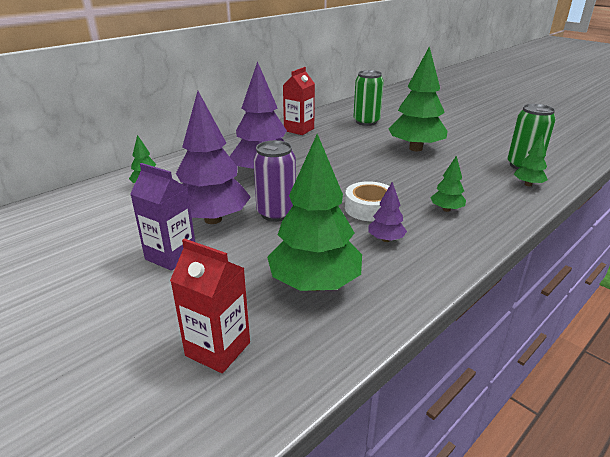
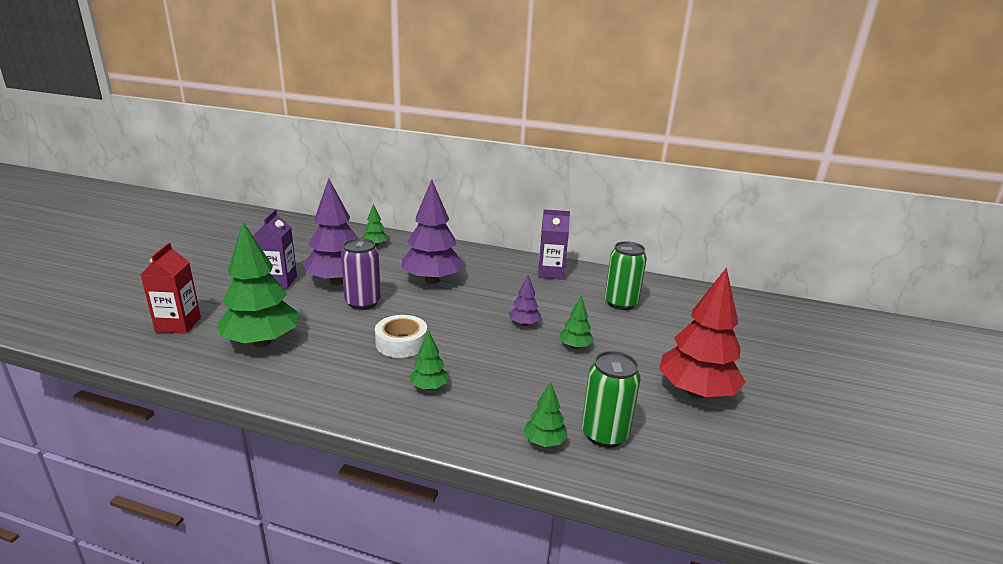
camera: 60 degrees right, 5 degrees down
red carton [283,67,315,135] -> purple carton [538,209,570,280]
purple tree [368,182,407,242] -> purple tree moved to [509,275,541,326]
green tree [388,46,448,151] -> green tree [559,295,594,349], size x0.47
none -> red tree [659,267,746,398]

